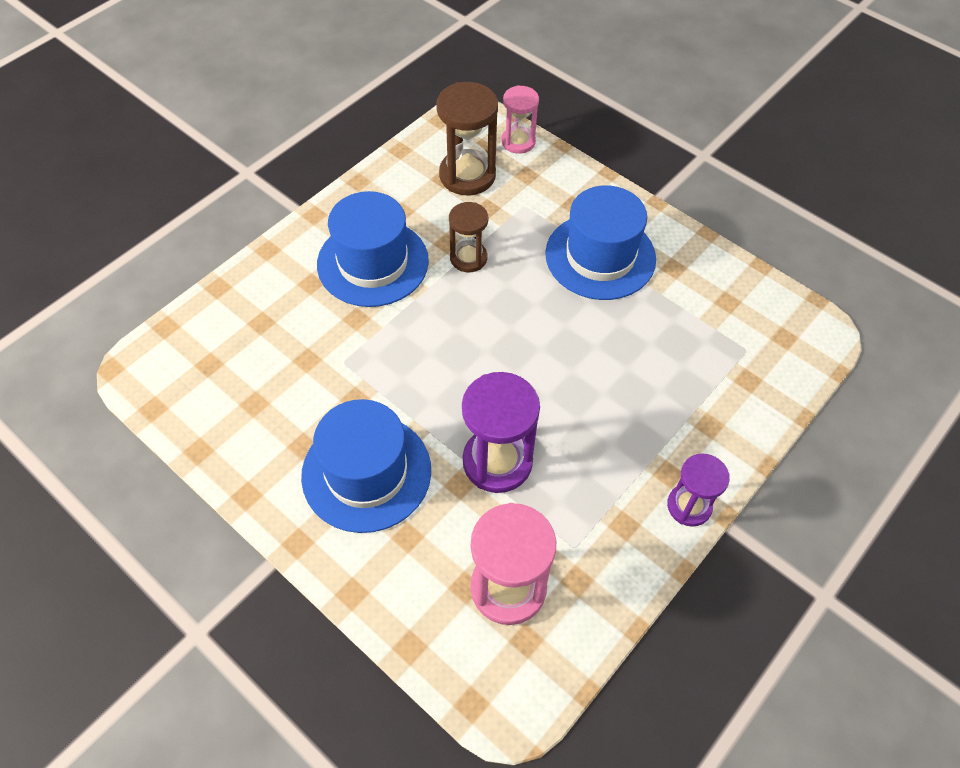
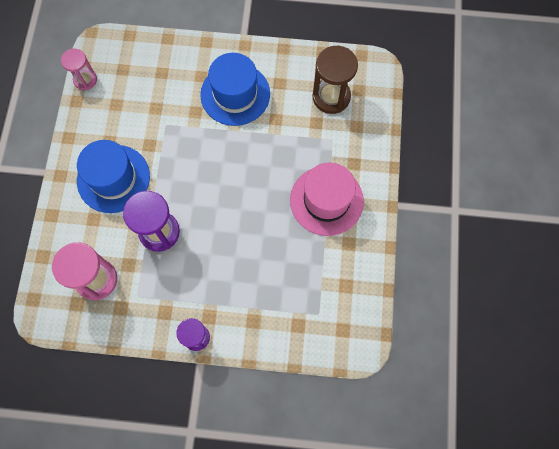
camera: 55 degrees right, 15 degrees up
brown hourglass [449,202,488,272] -> none
pink hourglass [502,85,539,154] -> pink hourglass moved to [61,48,97,90]
blue hat [545,185,656,300] -> pink hat [290,163,364,236]

